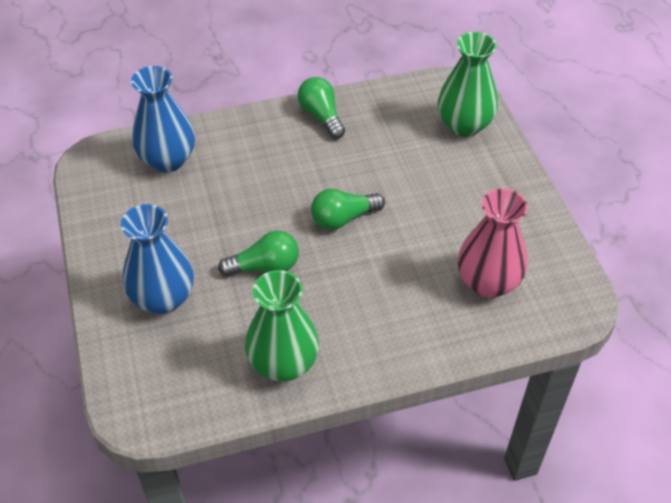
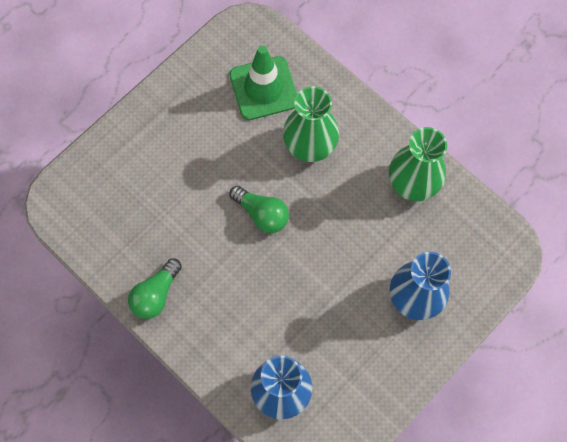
camera: 120 degrees left, 20 degrees up
green light bulb [218,231,299,276] -> none
green vase [438,32,498,137] -> green vase moved to [283,86,339,162]
pink vase [458,188,528,298] -> green traffic cone [230,45,297,120]

